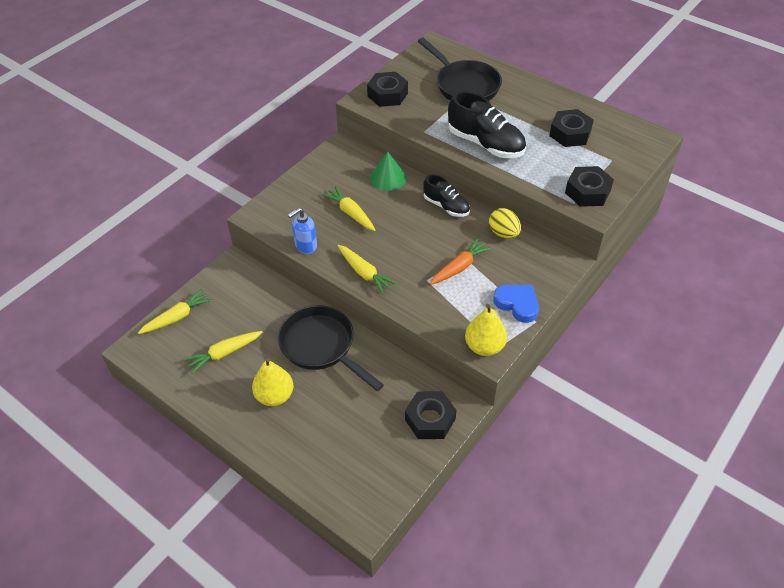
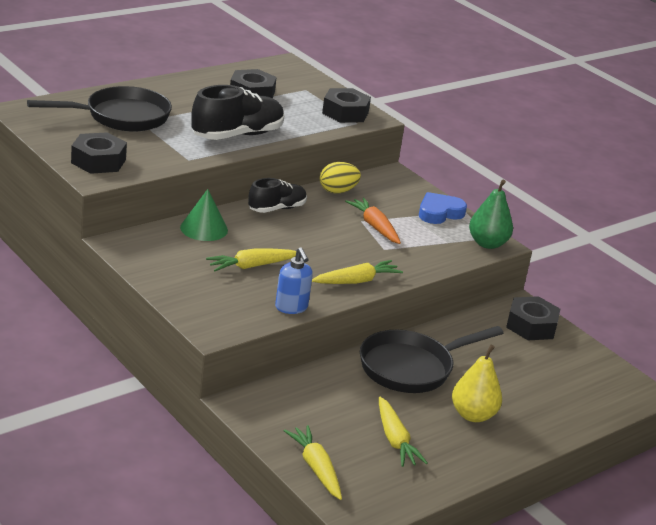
camera: 80 degrees left, 20 degrees down
yellow pear [465,304,507,356] -> green pear [469,180,513,249]

